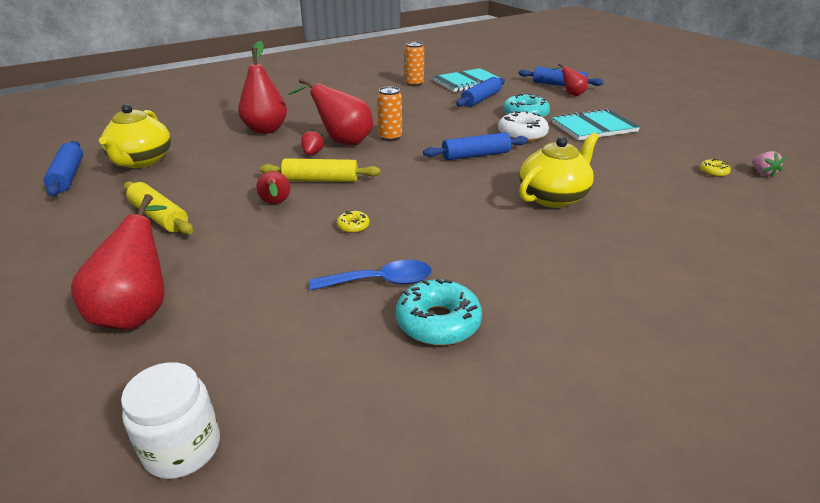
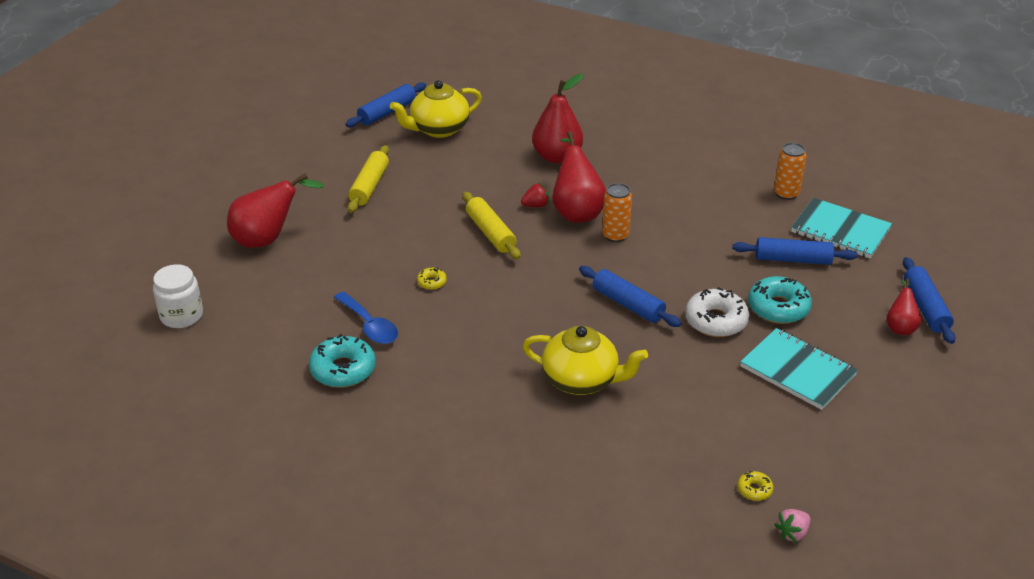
camera: 60 degrees right, 5 degrees up
red pear [256,171,290,204] -> none

